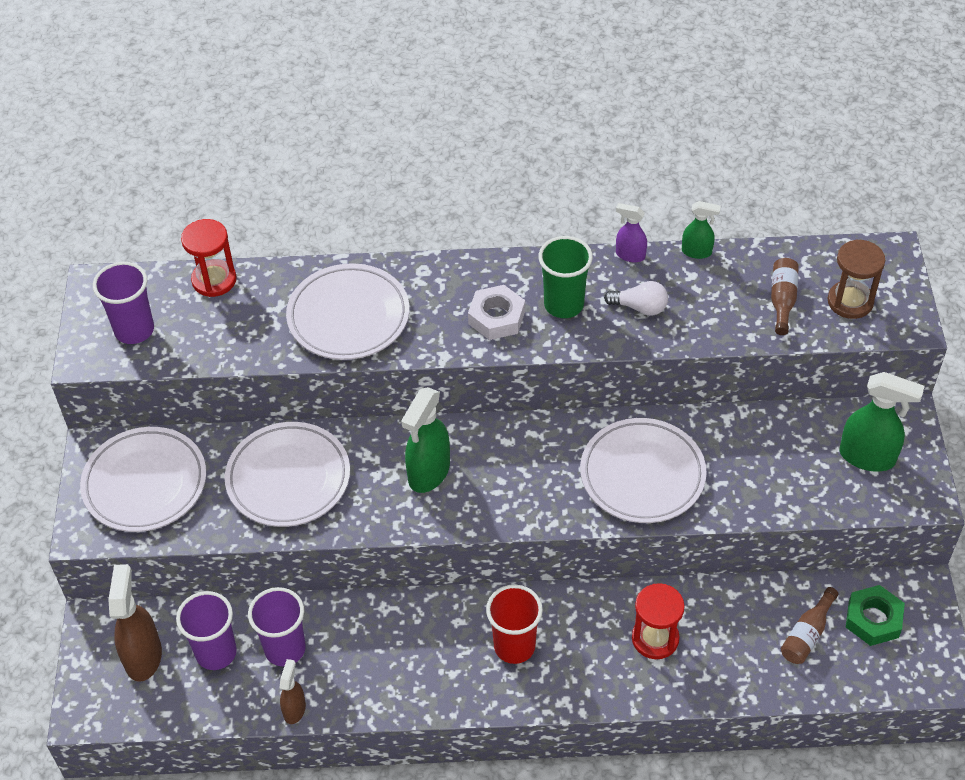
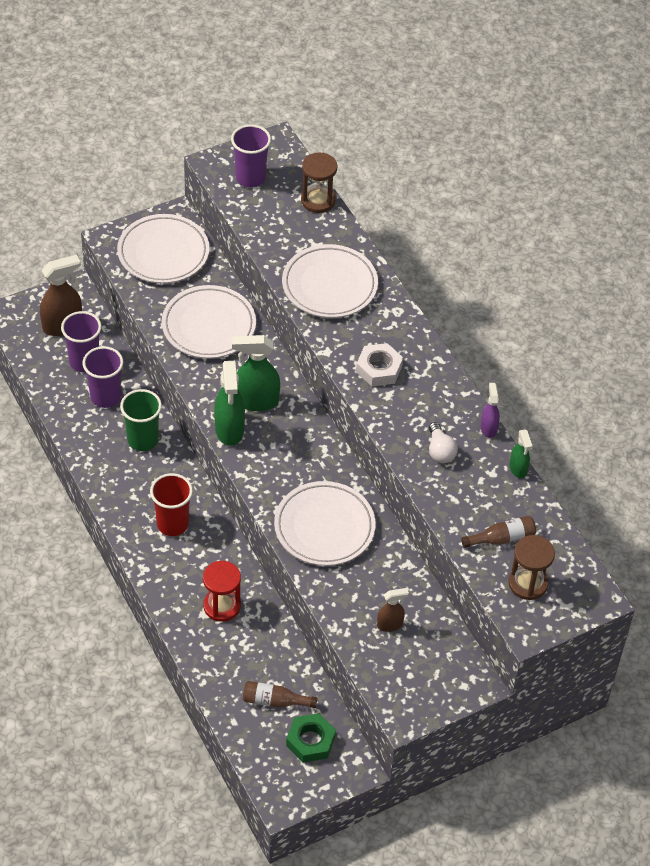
camera: 60 degrees right, 0 degrees up
red hourglass [181,219,237,297] -> brown hourglass [301,153,337,213]
brown spray bottle [279,659,306,724] -> brown spray bottle moved to [377,588,409,632]
green cup [538,236,593,318] -> green cup moved to [120,389,162,451]
green spray bottle [840,372,925,472] -> green spray bottle moved to [214,361,245,446]

